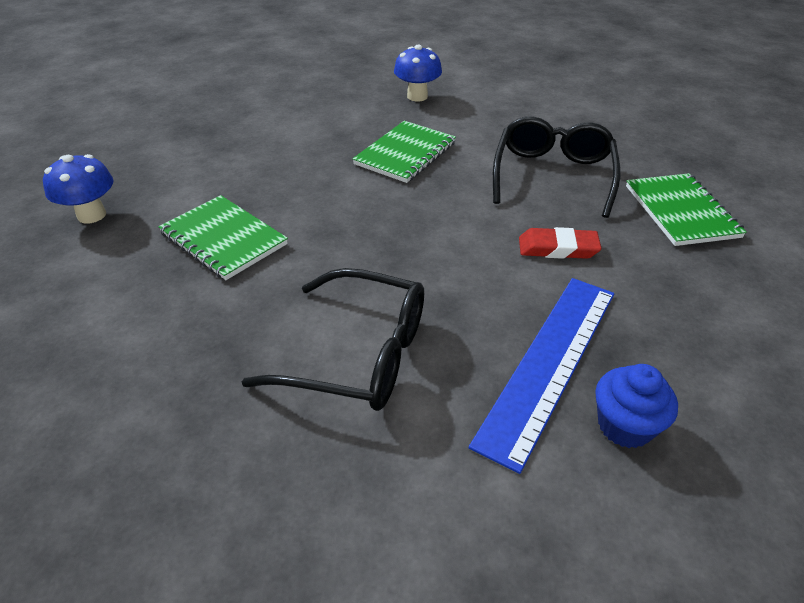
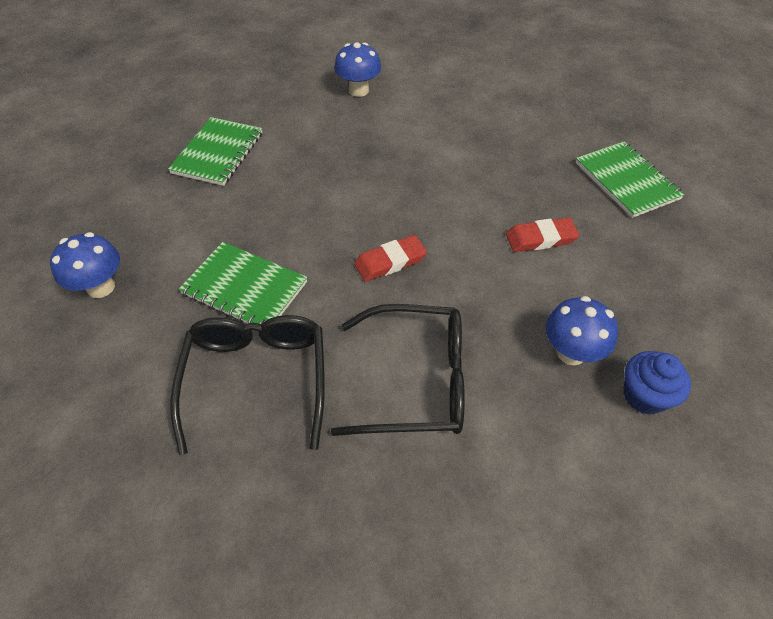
camera: 15 degrees left, 10 degrees up
green notebook [352,121,456,183] -> green notebook moved to [168,117,262,186]
blue ruler [469,278,614,474] -> blue mushroom [546,296,618,365]
black glasses [493,116,621,218] -> black glasses moved to [170,315,325,455]
none -> red eraser [354,235,427,282]

